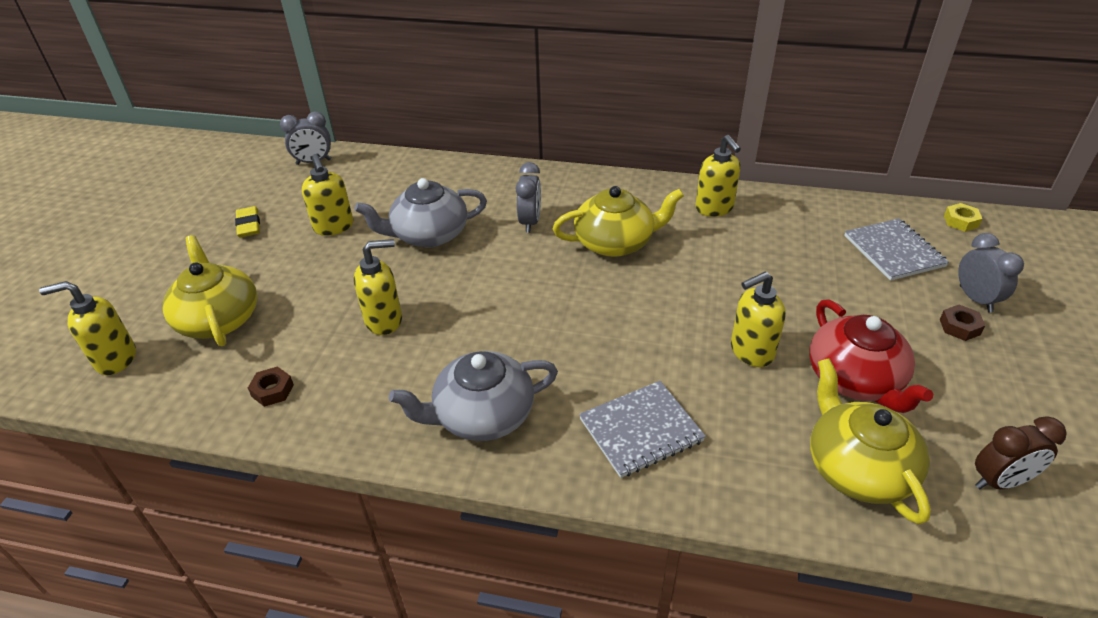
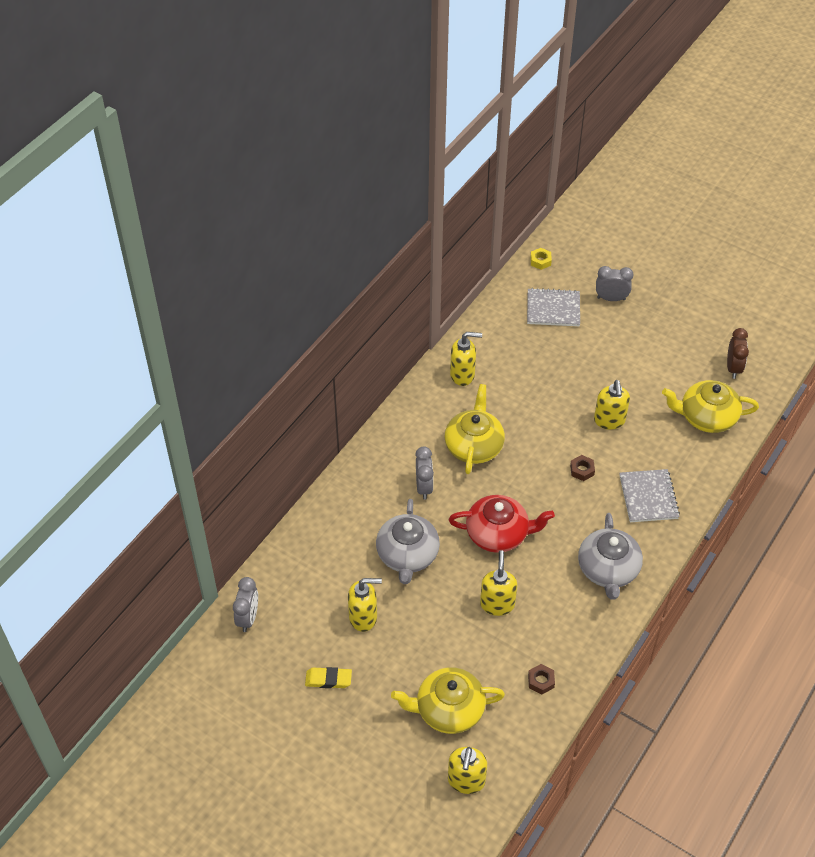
camera: 70 degrees left, 10 degrees up
grey clock [515,162,541,233] -> grey clock turned 60 degrees clockwise [415,446,434,500]
red teapot [810,299,933,413] -> red teapot moved to [449,495,555,553]
brown nut [940,305,985,341] -> brown nut moved to [570,455,595,481]

